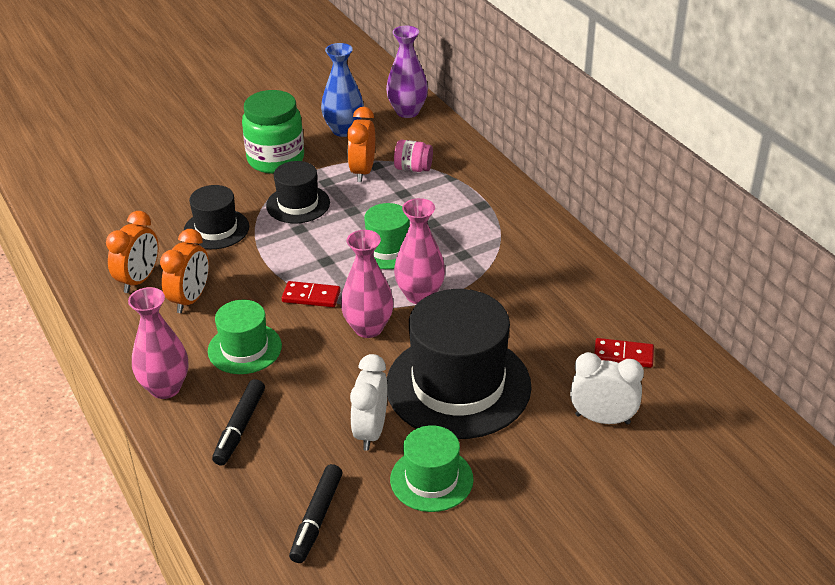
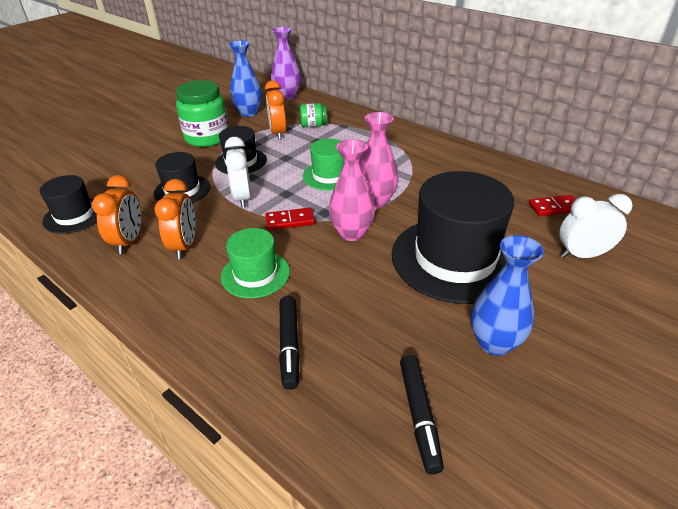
camera: 20 degrees left, 0 degrees up
pink vase [128,287,188,399] -> none
white clock [350,354,388,451] -> white clock moved to [225,137,251,208]
green hat [390,425,474,512] -> blue vase [471,235,544,356]
pink jar [394,140,433,172] -> green jar [300,103,327,127]
none -> black hat [40,175,97,234]

